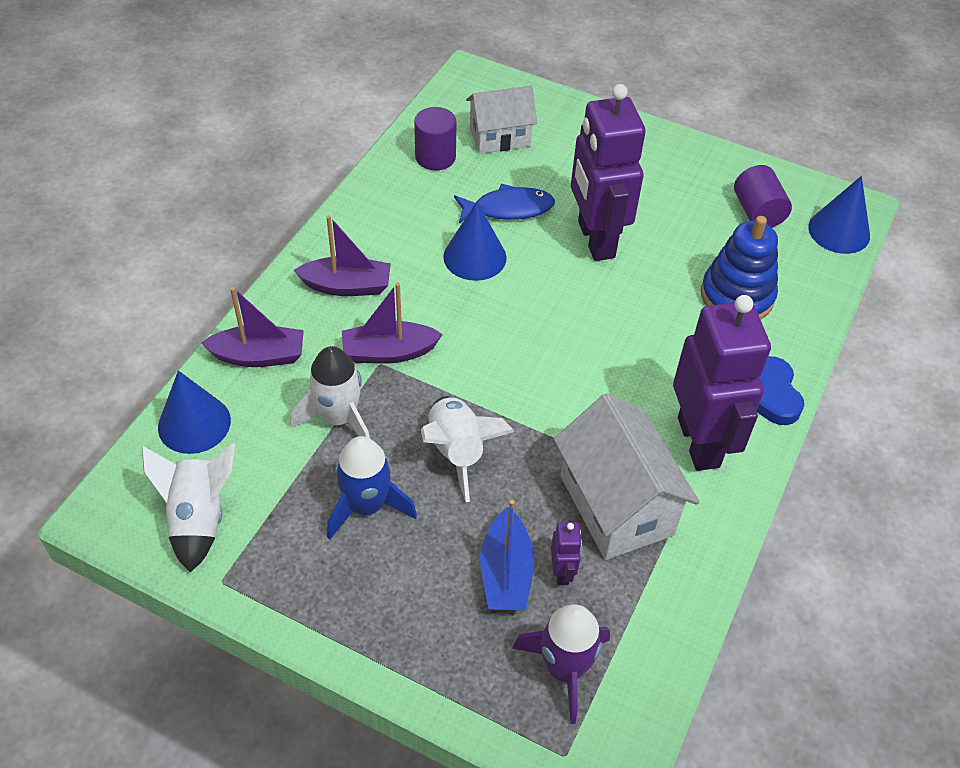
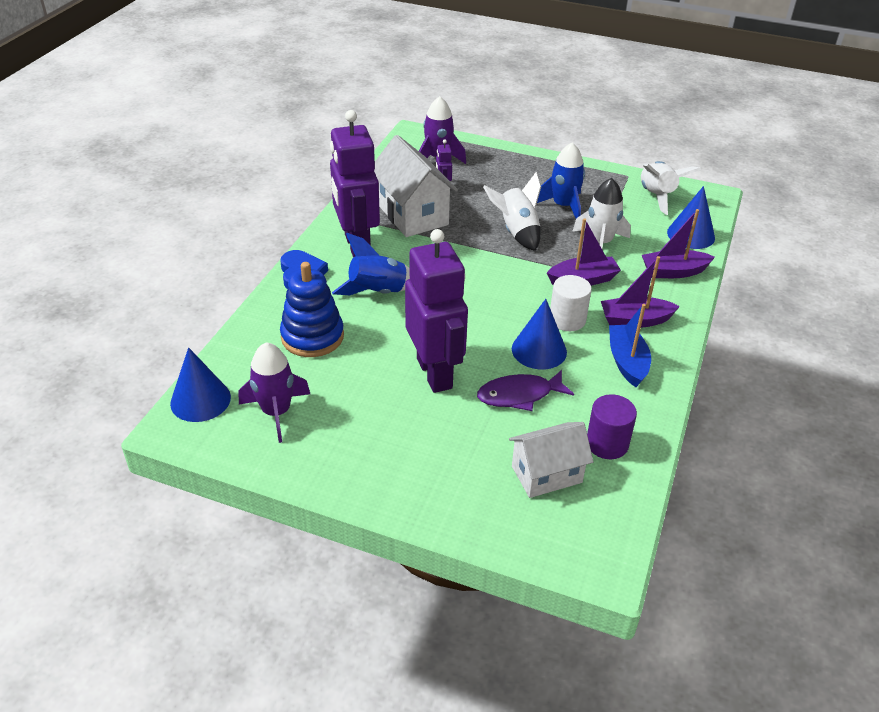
camera: 175 degrees right, 10 degrees down
blue fish [454,184,555,223] -> purple fish [477,370,574,411]
blue boat [480,500,535,610] -> blue boat moved to [609,304,651,387]
purple cylinder [734,165,792,228] -> purple rocket [239,342,310,443]
none -> blue rocket [332,233,410,295]
none -> white cylinder [550,275,592,331]

